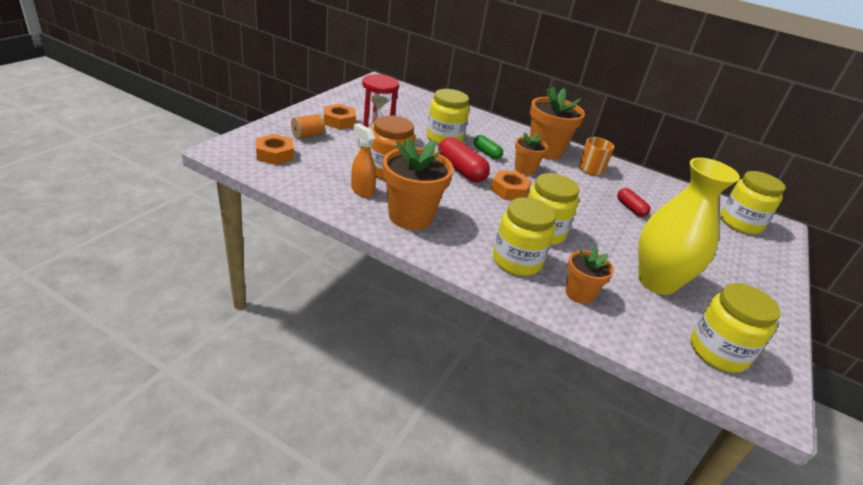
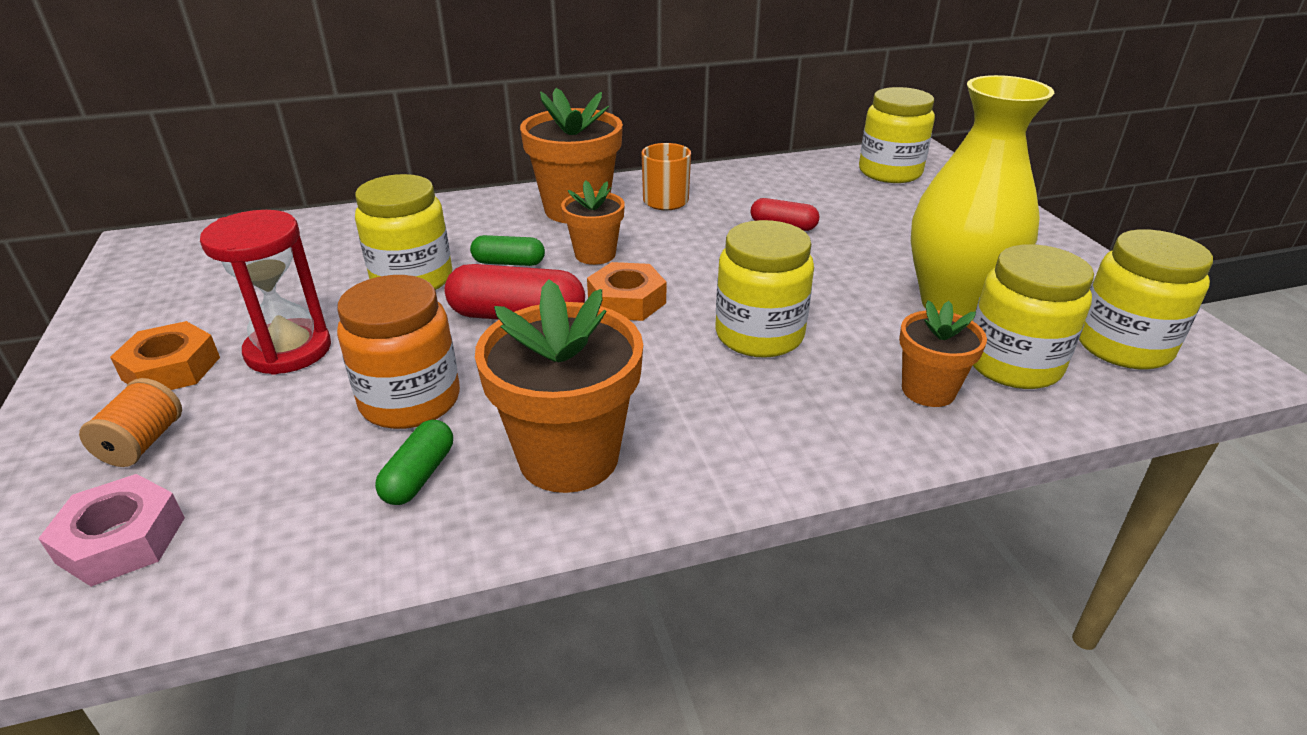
camera: 40 degrees left, 0 degrees up
orange nut [256,134,294,165] -> pink nut [38,474,185,587]
orange spray bottle [351,123,376,198] -> green capsule [375,420,453,505]
yellow jar [493,197,556,276] -> yellow jar moved to [973,244,1094,389]

